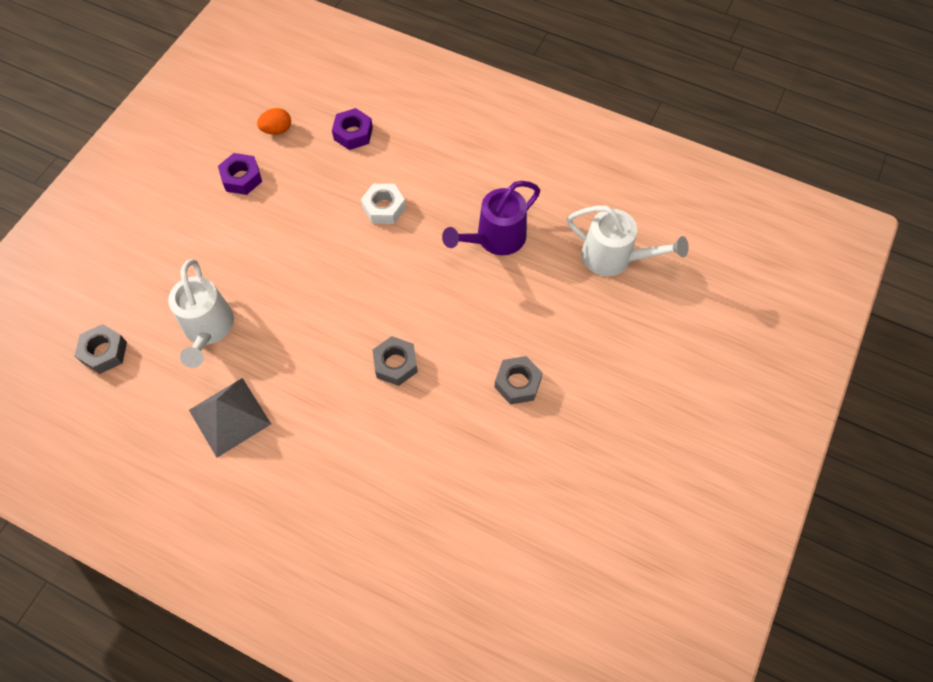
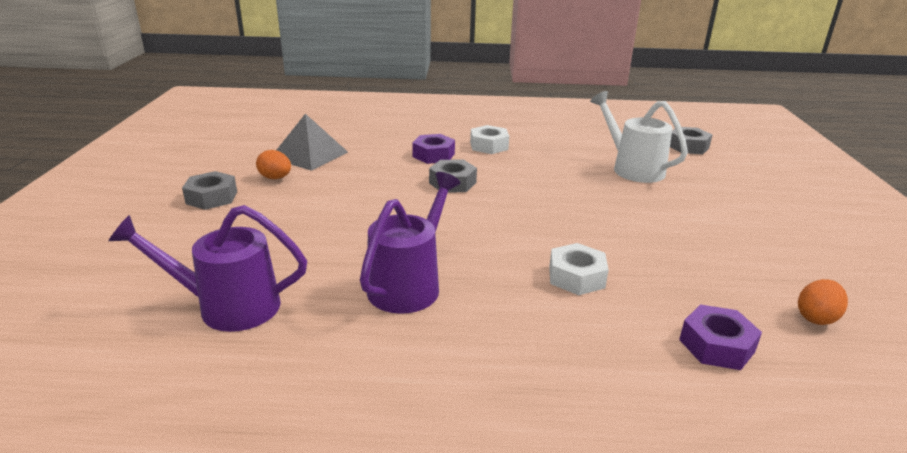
camera: 155 degrees right, 35 degrees down
grey pyramid [189,378,271,458] -> grey pyramid moved to [276,114,348,171]
purple nut [218,153,262,195] -> purple nut moved to [412,134,455,164]
grey nut [495,356,543,405] -> grey nut moved to [182,171,237,210]
white watering can [567,205,689,276] -> purple watering can [108,205,307,332]
none -> orange egg [256,150,291,179]
none -> white nut [470,125,509,154]

